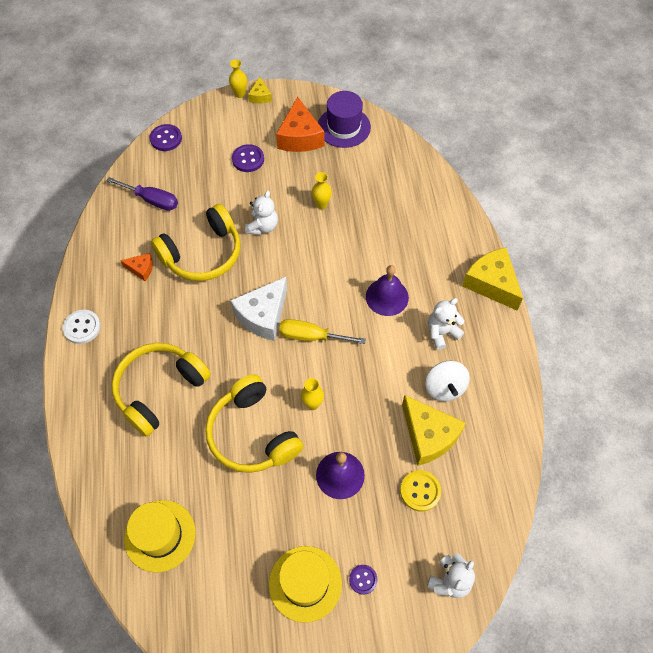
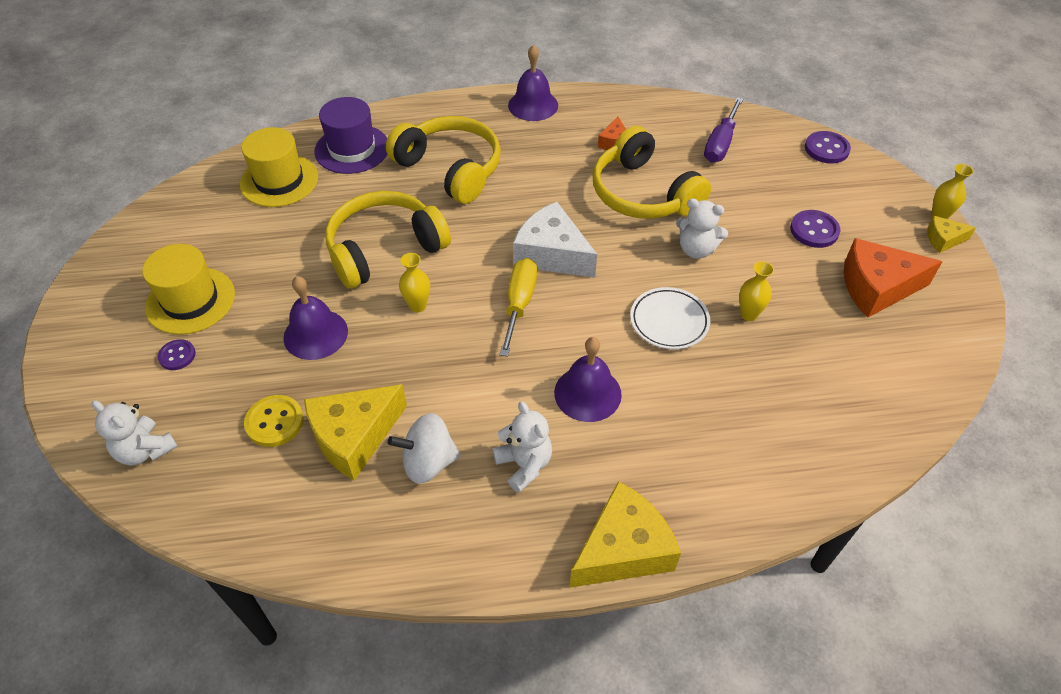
camera: 90 degrees right, 10 degrees down
white button [63,310,101,344] -> purple bell [508,45,558,121]
purple hat [318,91,371,148] -> purple hat moved to [314,97,387,174]
none -> white plate [630,287,710,349]

